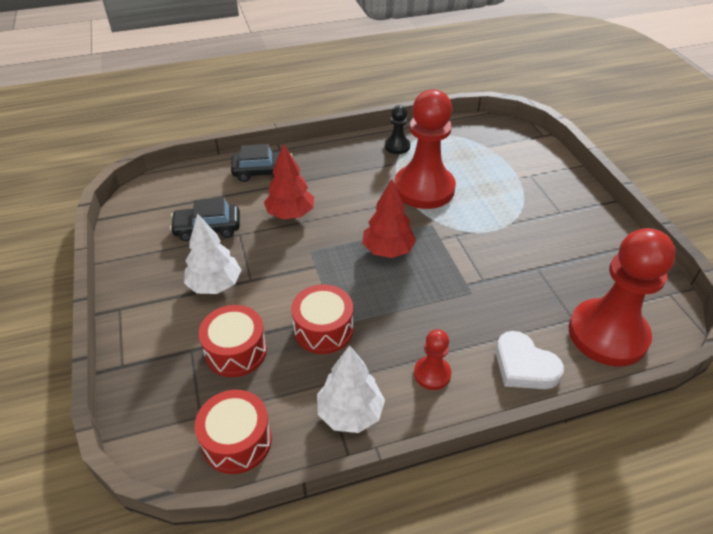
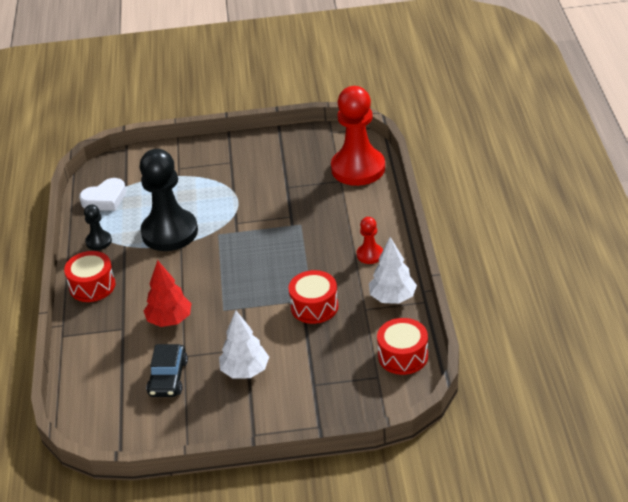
camera: 75 degrees left, 5 degrees down
red drum [199,305,267,377] -> red drum moved to [64,251,115,302]
black car [231,144,293,182] -> none
red tree [362,180,416,258] -> none
red pawn [394,89,456,209] -> black pawn [140,149,198,251]
white heart [496,331,564,389] -> white heart moved to [79,178,126,211]

